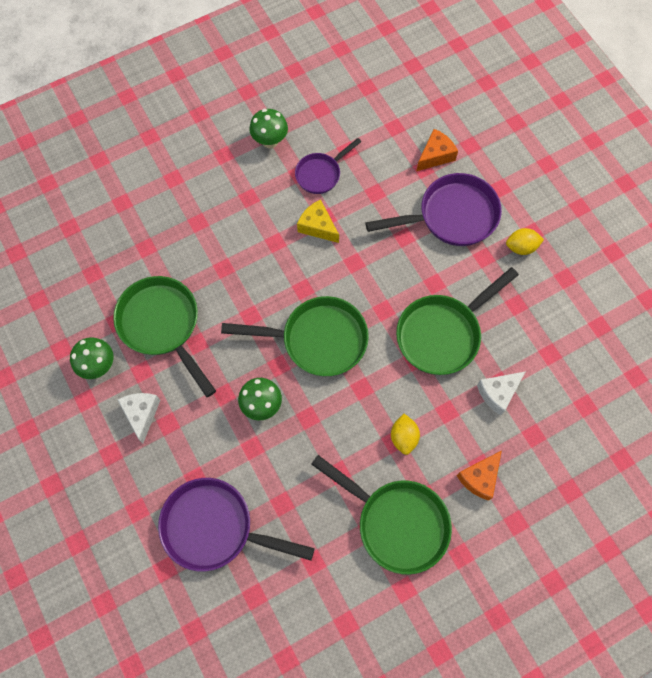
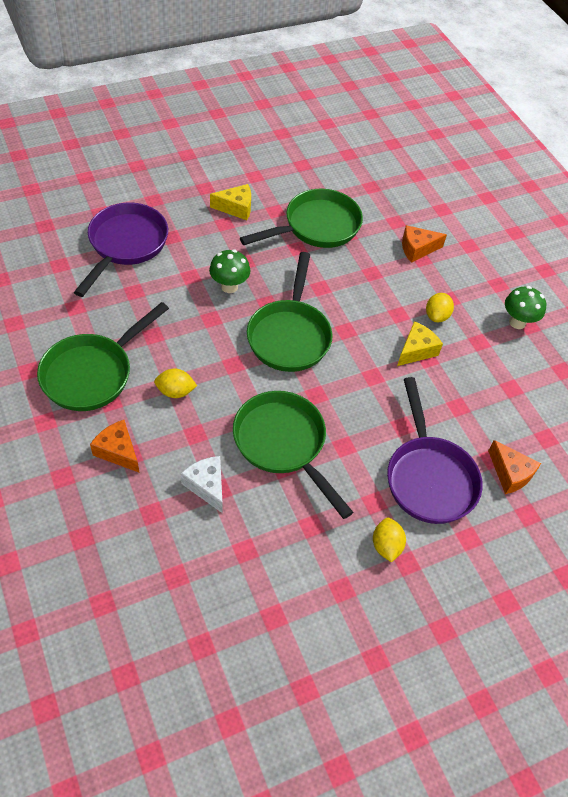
camera: 90 degrees right, 15 degrees down
green mushroom [70,337,113,379] -> none
white cheese [117,393,160,443] -> yellow cheese [210,184,251,220]
purple pan [295,138,361,194] -> none
none -> orange cheese [402,225,447,263]
none -> yellow lemon [426,293,454,322]

